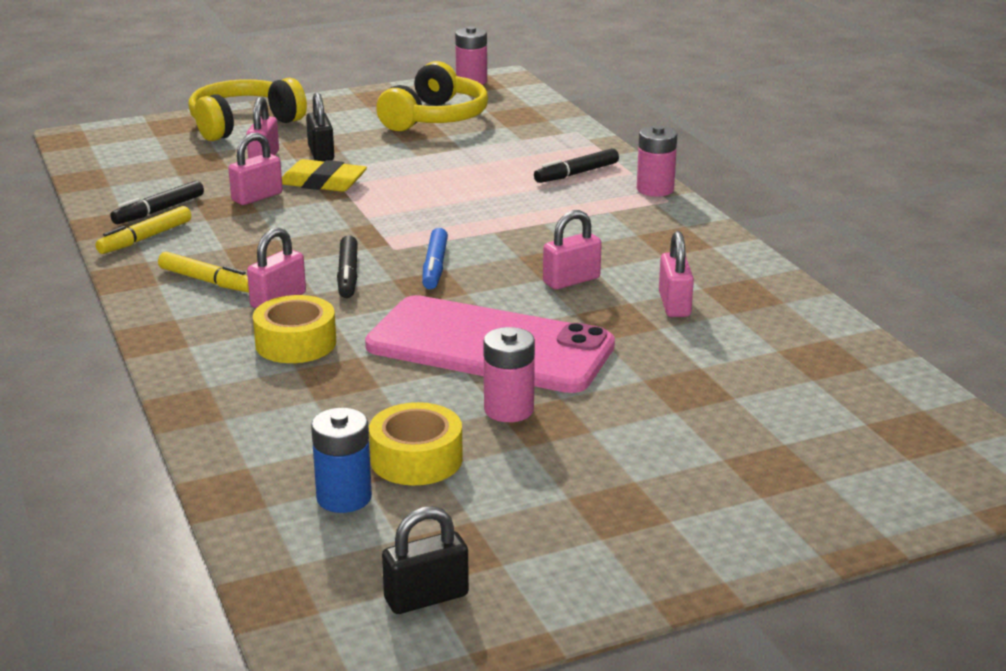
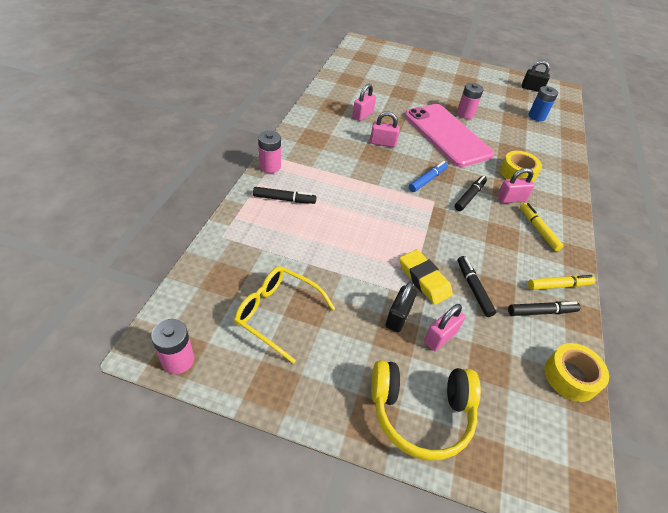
camera: 145 degrees left, 20 degrees up
pink padlock [228,133,283,205] -> black marker [458,256,496,317]
yellow tape [369,402,463,485] -> yellow tape moved to [545,343,609,402]
yellow headphones [376,61,488,131] -> yellow glasses [234,266,335,364]

